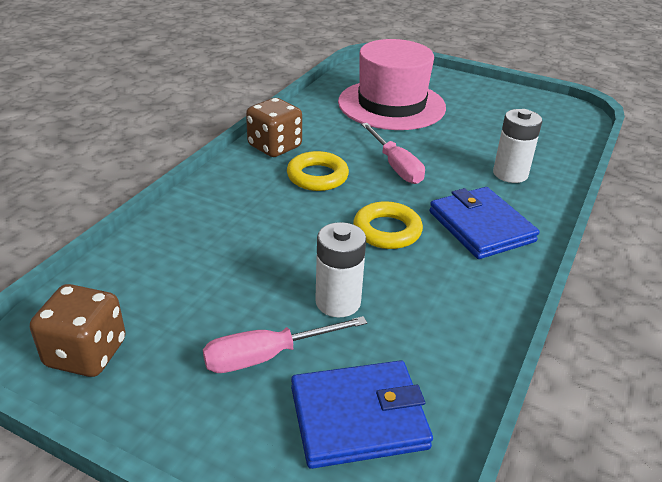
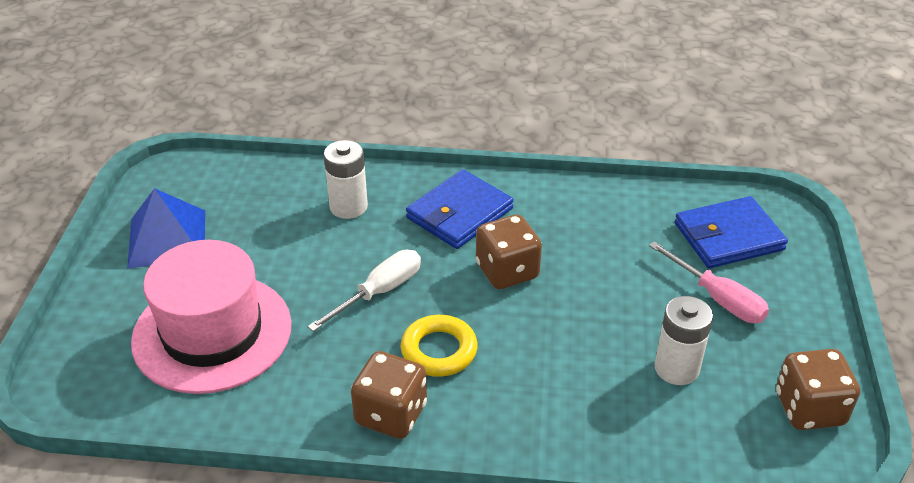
camera: 110 degrees left, 5 degrees up
blue wallet [291,360,433,469] -> blue wallet turned 75 degrees counterclockwise [675,196,788,268]
white battery [315,222,366,317] -> white battery moved to [654,296,713,385]
yellow ring [353,201,423,249] -> brown dice [476,214,542,289]
pink screwdriver [361,123,425,184] -> white screwdriver [308,250,421,332]
none -> blue pyramid [127,188,205,268]

